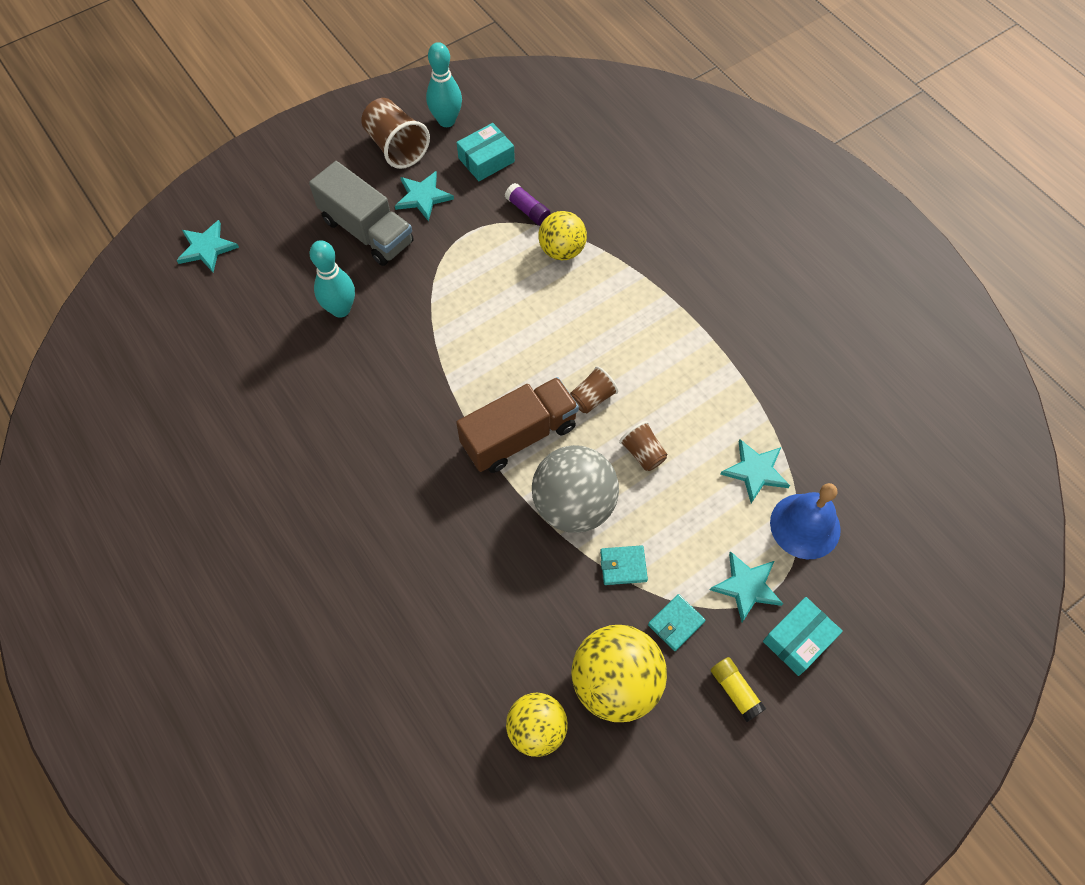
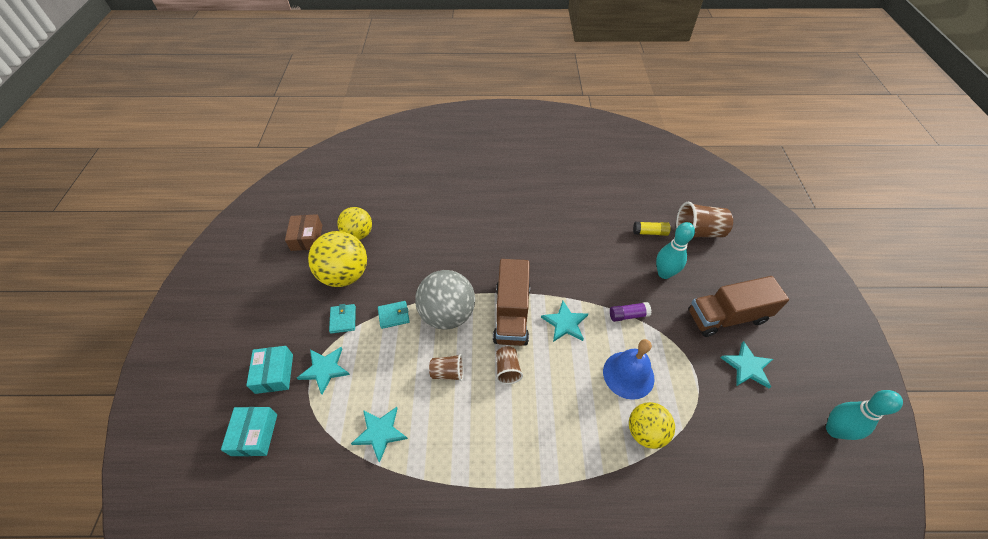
camera: 125 degrees right, 10 degrees down
turquoise star [176,220,239,272] -> turquoise star moved to [541,301,588,342]
grey truck [309,161,414,266] -> brown truck [688,276,789,337]
brown cup [361,98,430,169] -> brown cup moved to [676,201,733,238]
turquoise box [457,123,515,181] -> turquoise box moved to [221,407,277,456]
purple glue stick [505,183,551,225] -> purple glue stick moved to [610,302,652,322]
turquoise wallet [600,545,648,585] -> turquoise wallet turned 45 degrees clockwise [378,301,410,329]
yellow glue stick [711,657,766,722] -> yellow glue stick moved to [633,222,671,236]
blue bell [770,483,841,559] -> blue bell moved to [603,339,655,400]
none -> brown box [285,214,322,251]

